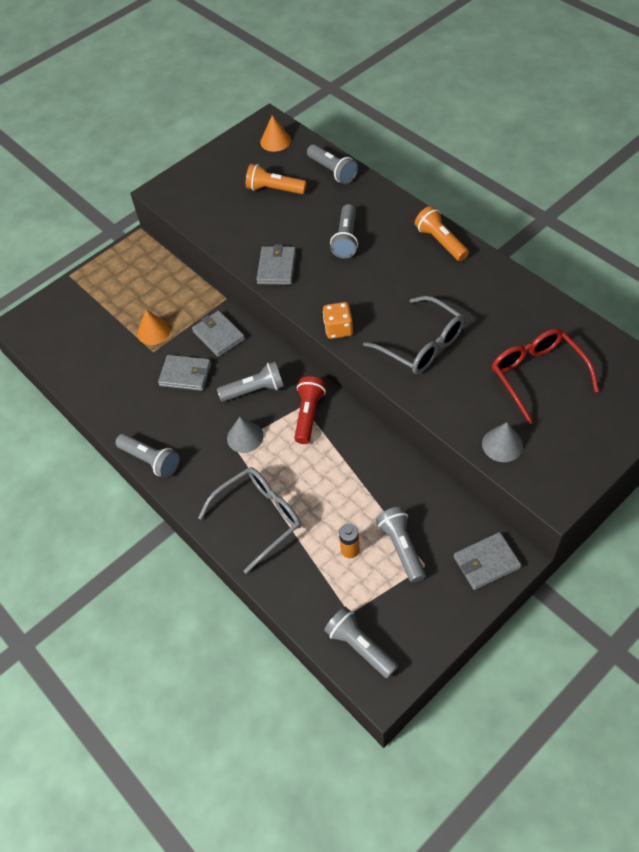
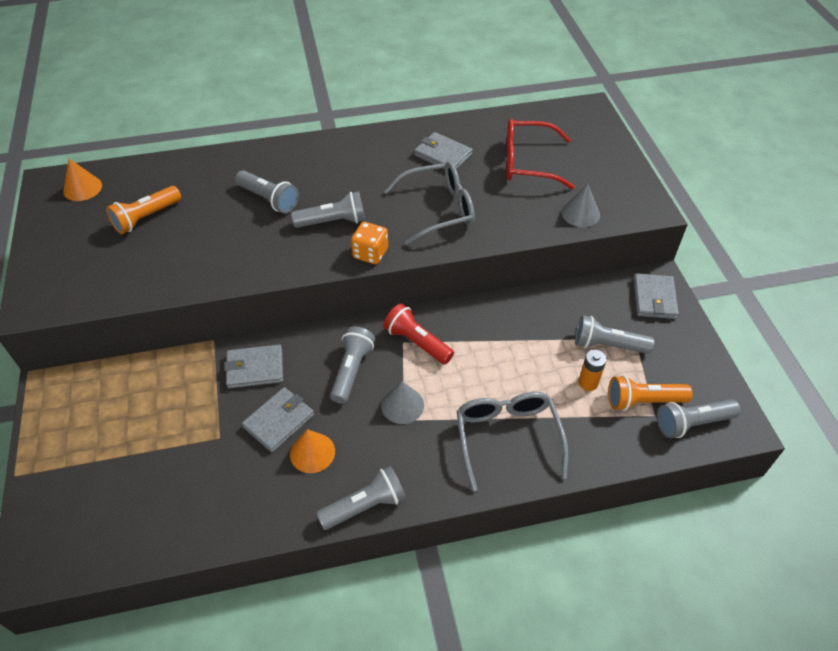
camera: 65 degrees left, 5 degrees down
orange cone [137,310,170,345] -> orange cone moved to [290,429,335,473]
grey wallet [256,244,296,285] -> grey wallet moved to [414,132,473,169]
grey flashlight [307,144,358,184] -> grey flashlight moved to [291,191,365,228]
orange flashlight [415,206,469,261] -> orange flashlight moved to [608,375,693,411]

